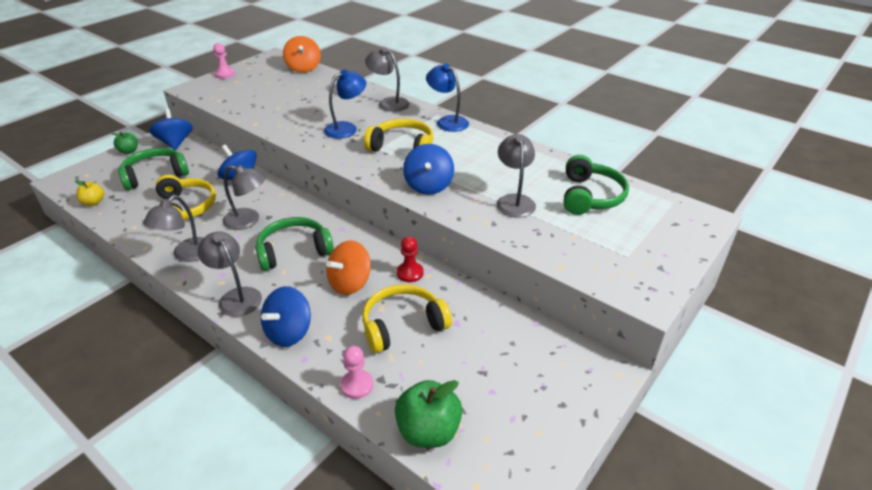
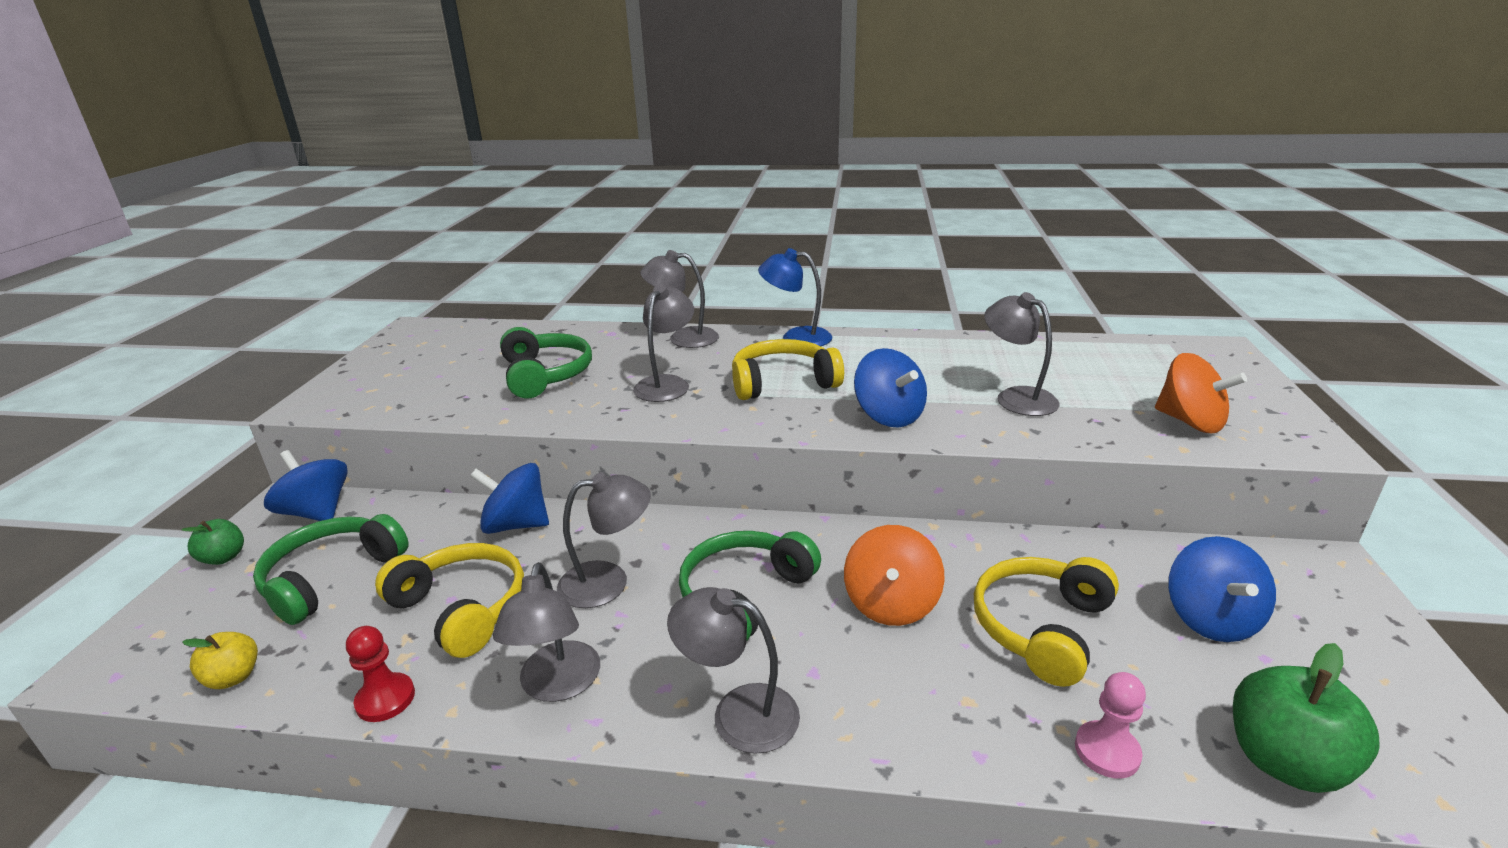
camera: 30 degrees left, 10 degrees down
pink pawn [213,43,235,79] -> none
blue spinning top [261,286,311,347] -> blue spinning top moved to [1168,536,1276,642]
orange spinning top [283,36,321,73] -> orange spinning top moved to [1155,353,1247,433]
blue lamp [324,70,366,138] -> grey lamp [633,284,694,402]
red pawn [397,236,423,282] -> red pawn moved to [346,626,415,722]
green headphones [564,155,629,215] -> green headphones moved to [500,327,592,399]

